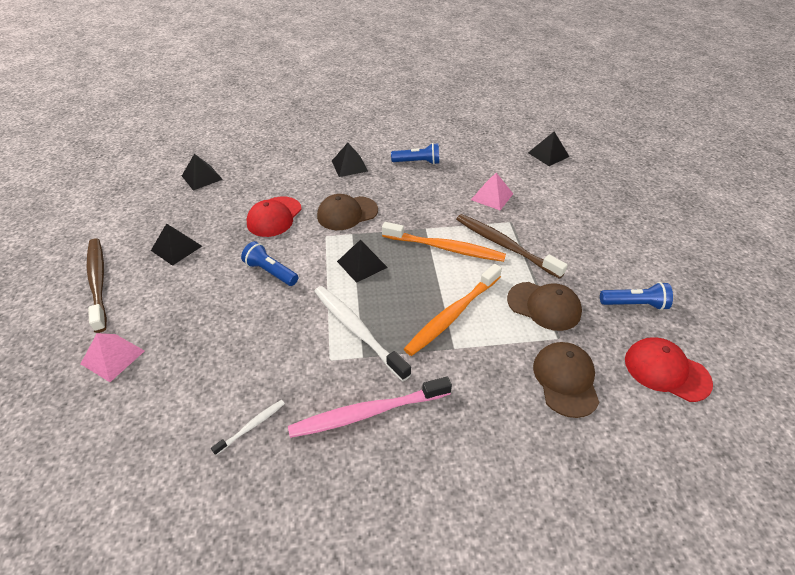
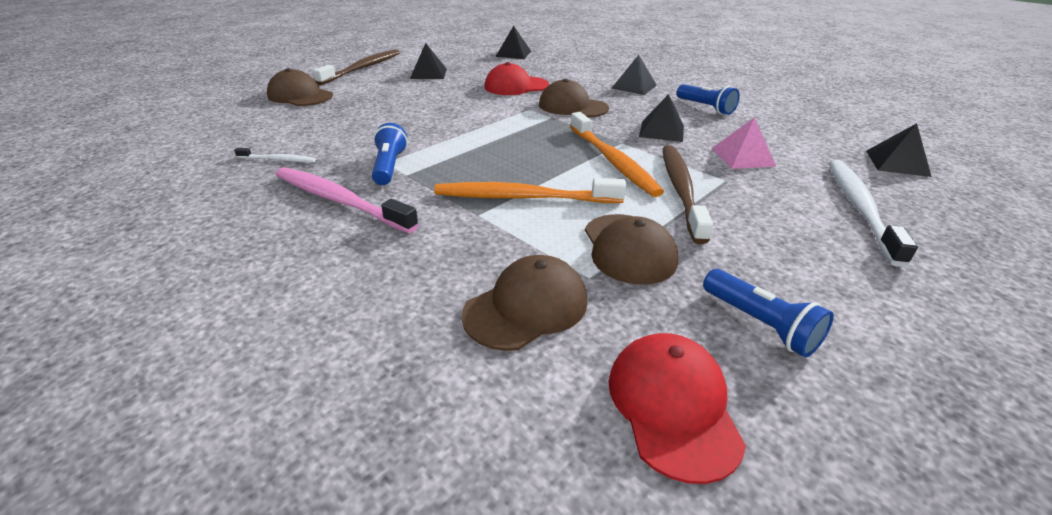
camera: 50 degrees right, 10 degrees down
pink pyramid [81,333,145,382] -> brown cap [267,68,333,106]
blue flashlight [241,241,298,286] -> blue flashlight moved to [372,123,408,185]
white toothbrush [314,286,411,381] -> white toothbrush moved to [829,160,918,267]
black pyramid [337,240,388,283] -> black pyramid moved to [639,94,684,142]

